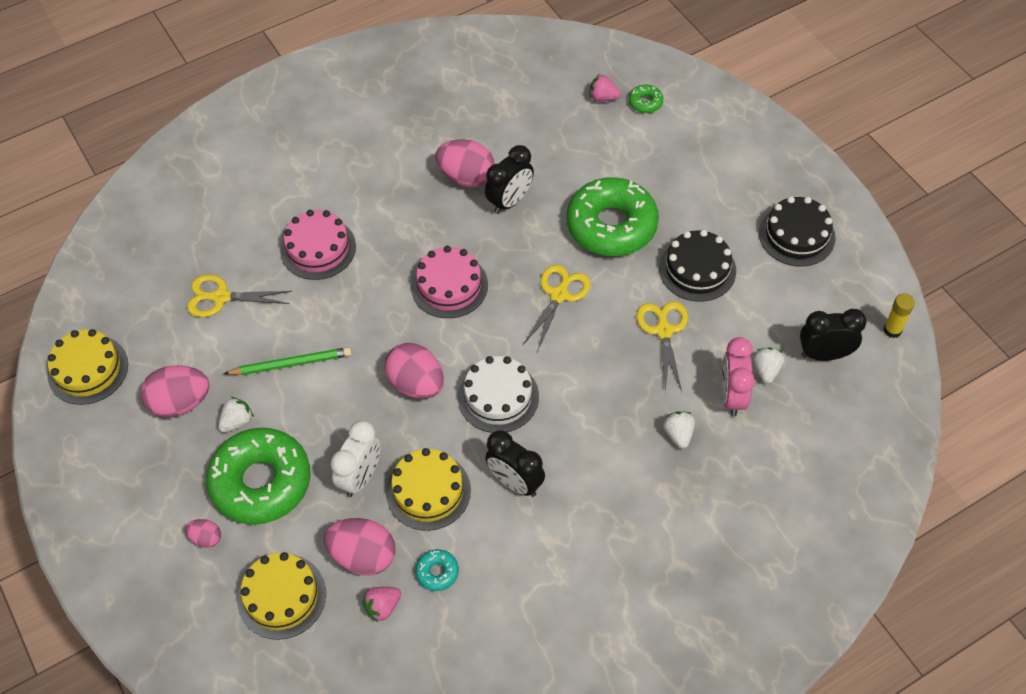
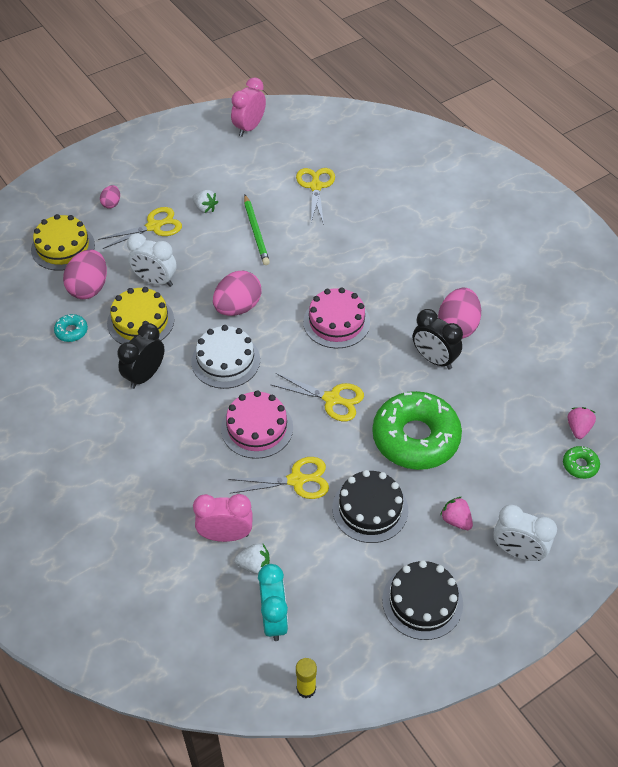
camera: 85 degrees right, 5 degrees down
yellow cake [47,329,128,405] -> pink clock [231,77,266,137]
pink egg [140,365,210,418] -> none
green donut [206,428,311,525] -> yellow scissors [98,207,182,249]
pink cake [280,210,356,280] -> pink cake moved to [221,390,293,459]
pink strawberry [362,587,401,623] -> pink strawberry moved to [440,497,473,530]
white strawberry [663,411,695,449] -> none
black clock [800,309,867,361] -> turquoise clock [258,564,288,641]
none -> white clock [493,505,557,561]

